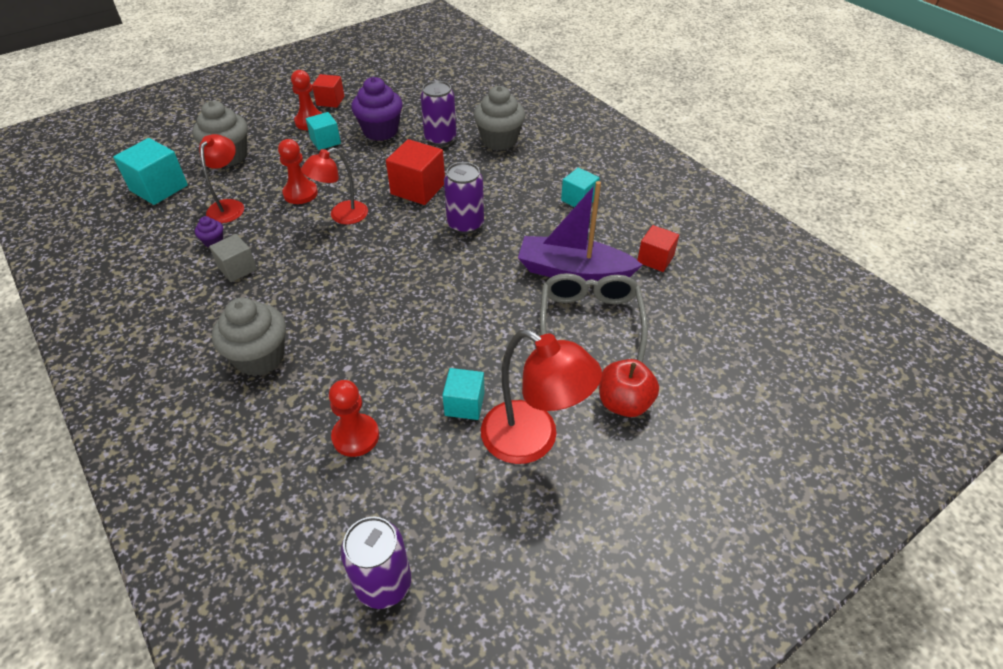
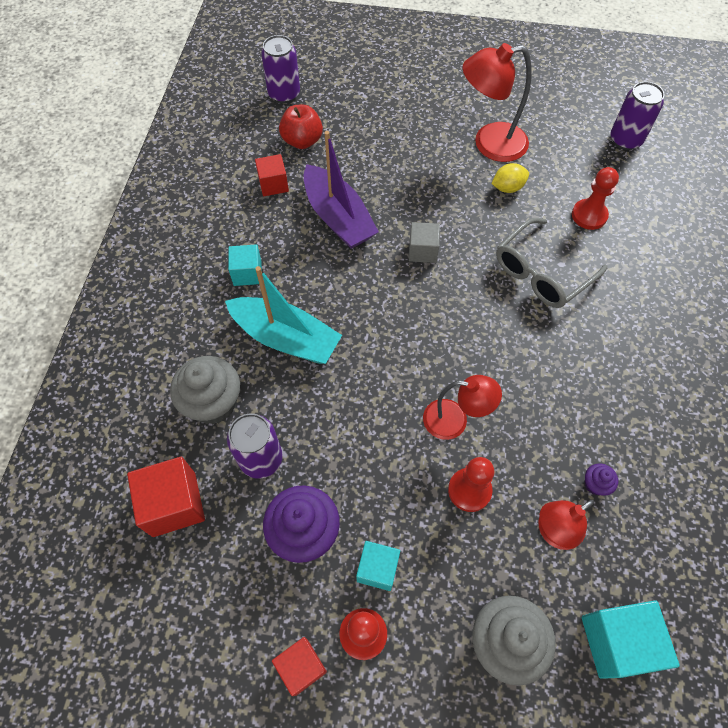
camera: 135 degrees left, 15 degrees up
grey cube [209,234,257,282] -> grey cube moved to [409,222,440,263]
grey cupcake [212,298,286,376] -> none
red cube [386,139,445,205] -> red cube moved to [127,457,205,537]
turquoise cube [442,368,485,420] -> yellow lemon [491,163,529,193]
purple can [444,162,484,234] -> purple can moved to [261,35,300,103]
red lamp [481,329,602,464] -> red lamp turned 90 degrees counterclockwise [462,43,531,162]
grey glasses [540,273,648,363] -> grey glasses moved to [496,218,608,308]
red apple [599,359,659,417] -> red apple moved to [279,105,323,149]
none -> turquoise boat [225,266,342,364]

